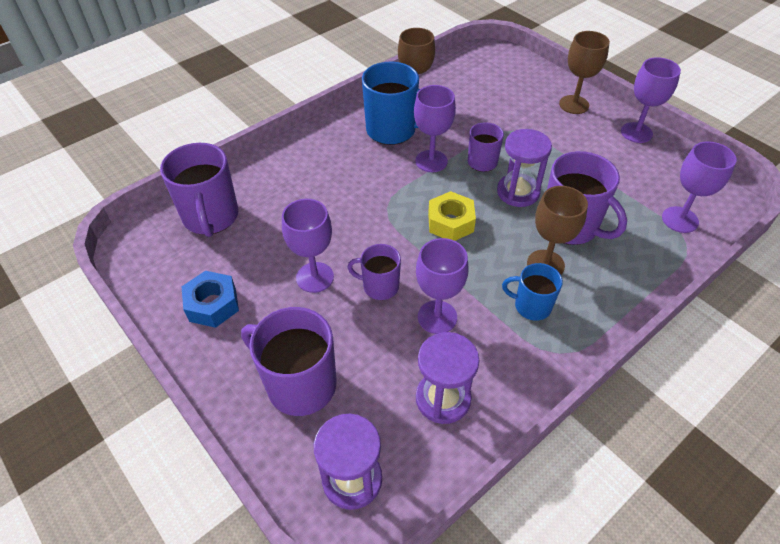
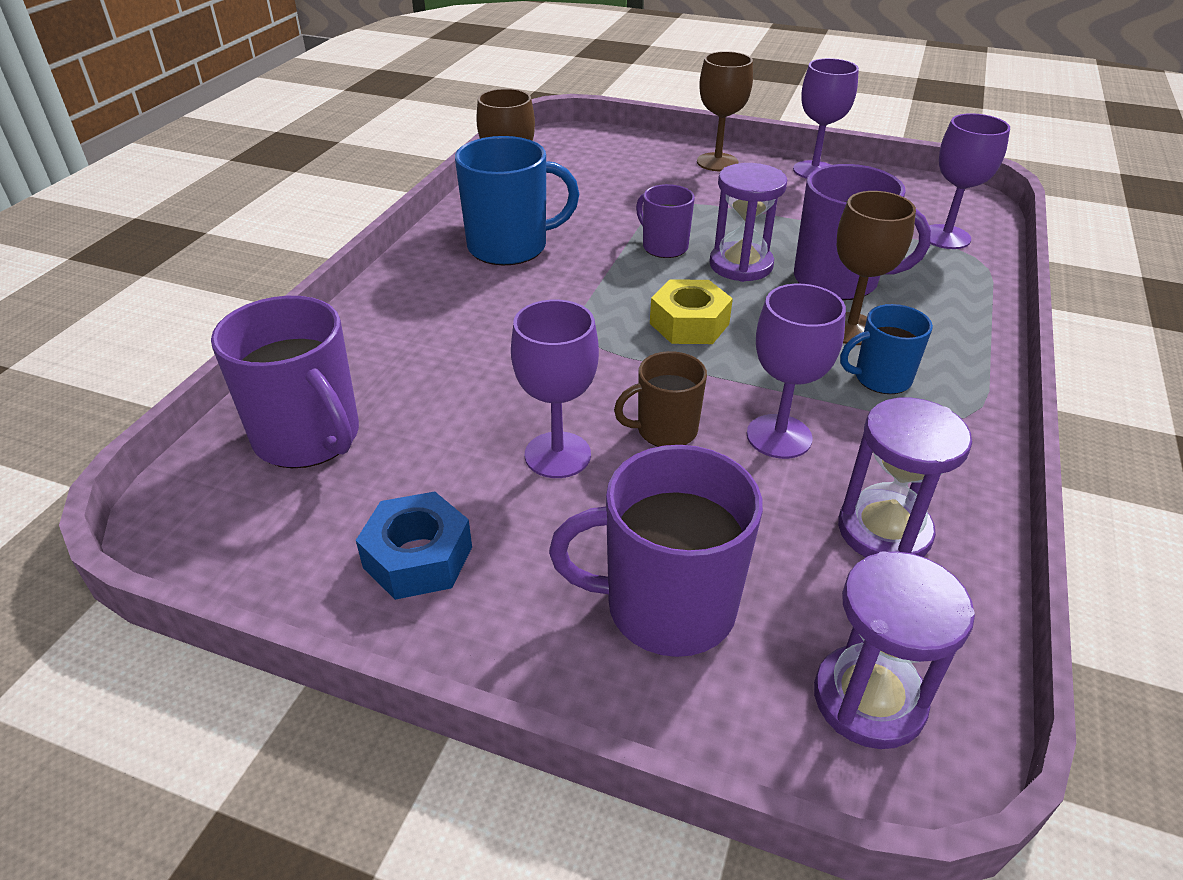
camera: 30 degrees left, 10 degrees down
purple mug [347,244,401,300] -> brown mug [614,351,707,447]
purple goblet [414,85,456,172] -> none

